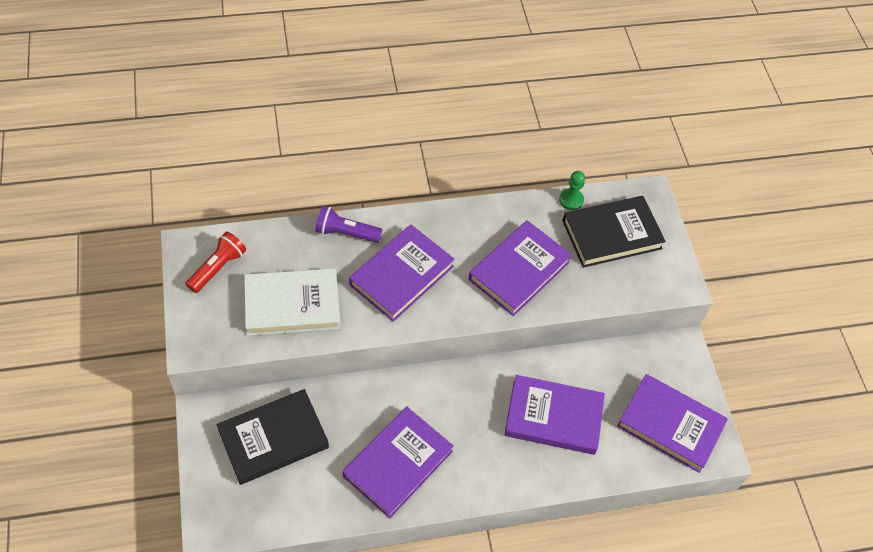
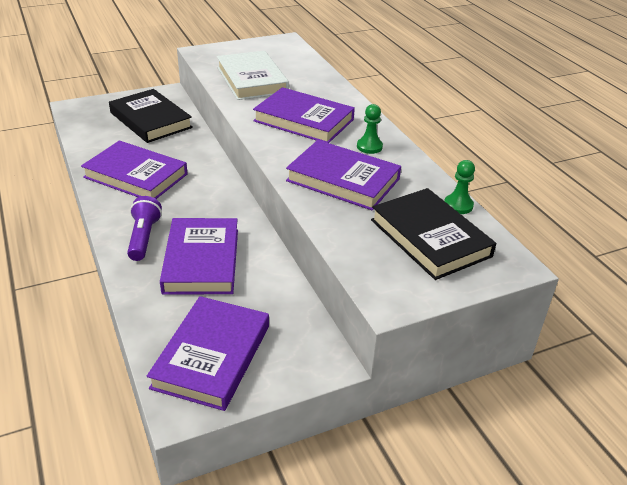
camera: 80 degrees right, 20 degrees down
red flashlight [186,231,246,293] -> none
purple flashlight [315,206,382,243] -> purple flashlight moved to [127,196,162,261]
none -> green pawn [357,104,383,154]

